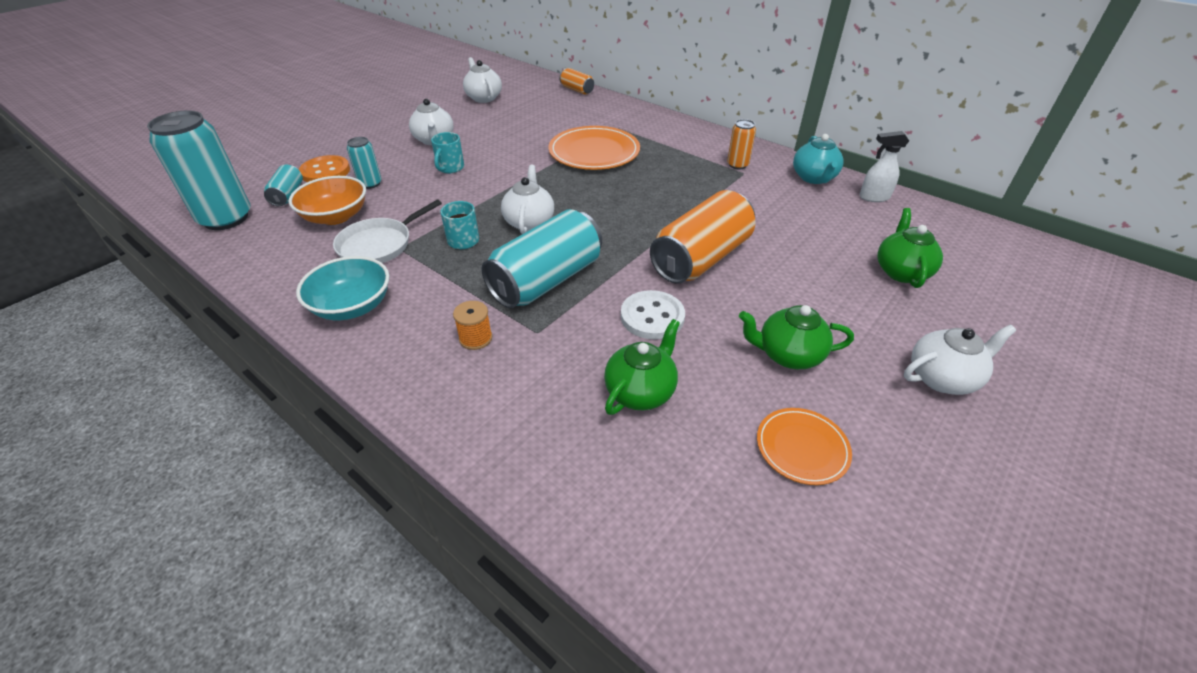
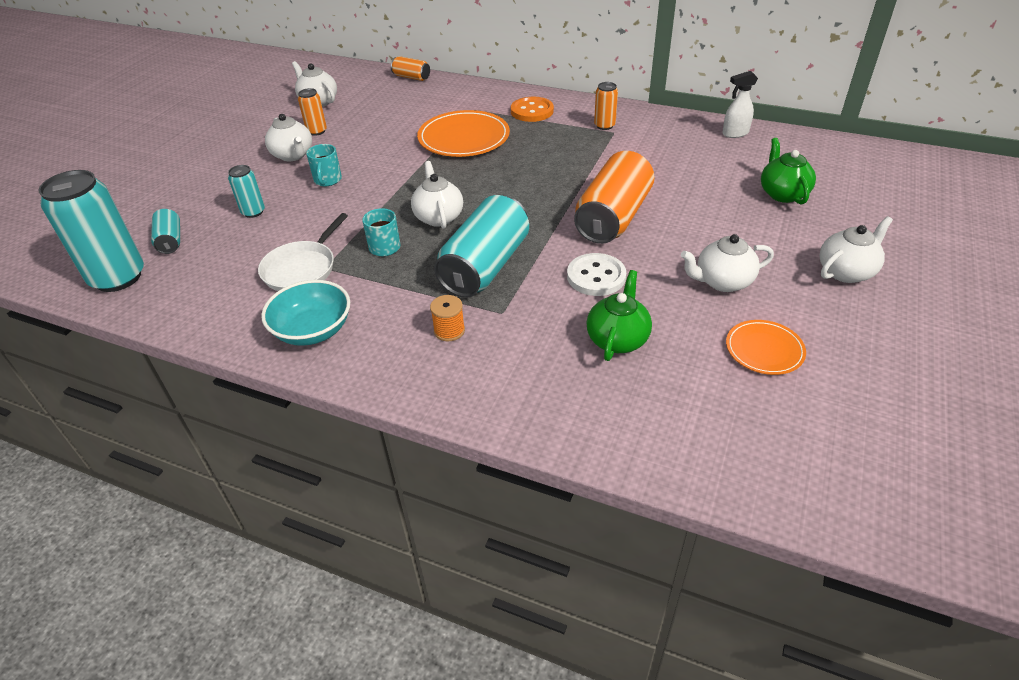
camera: 15 degrees left, 0 degrees up
orange bowl [289,176,366,225] -> none
orange button [299,155,350,182] -> orange button moved to [511,97,554,122]
green teapot [739,305,854,369] -> white teapot [681,234,774,292]
turquoise teapot [793,134,844,184] -> none
none -> orange can [298,88,327,136]

